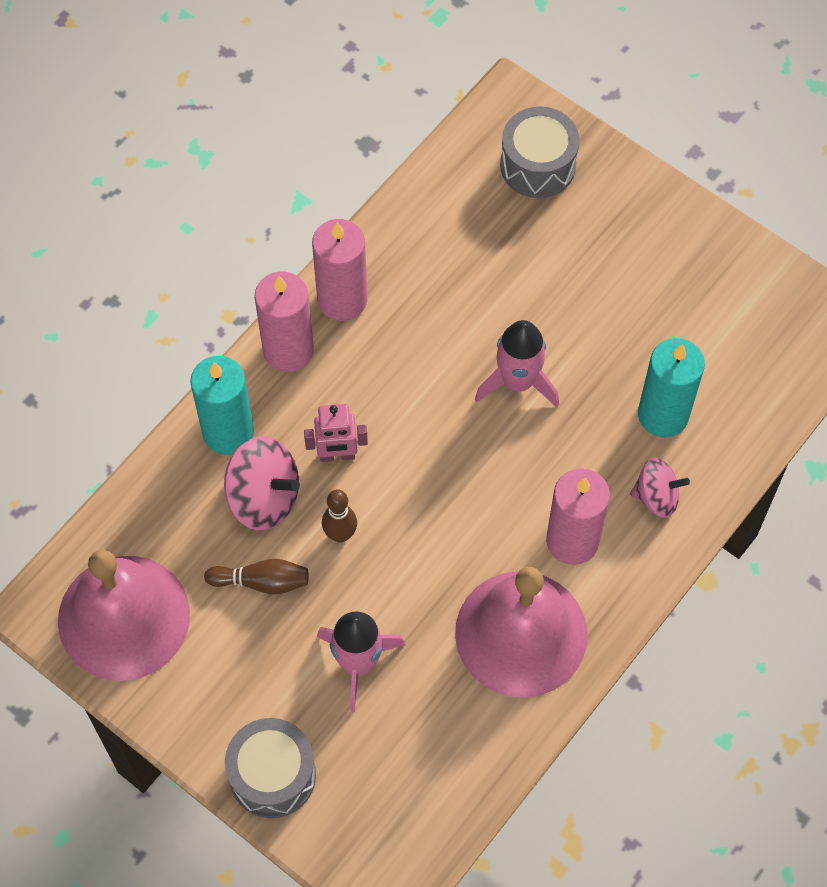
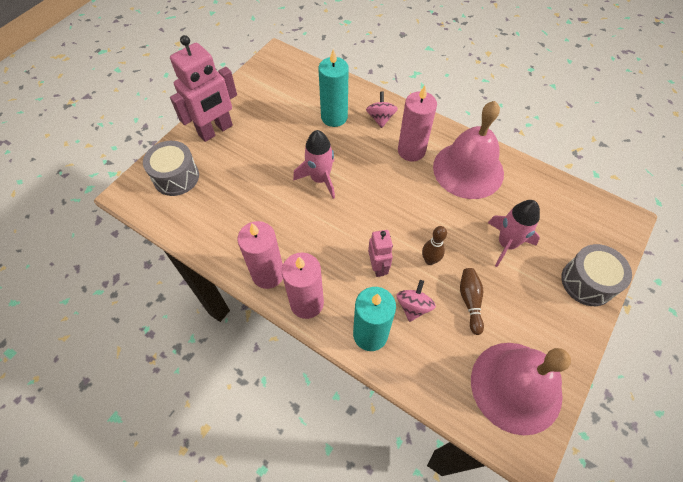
camera: 95 degrees left, 5 degrees down
pink spinning top [224,436,300,530] -> pink spinning top [396,280,436,322], size x0.66
none -> pink robot [170,35,237,142]

